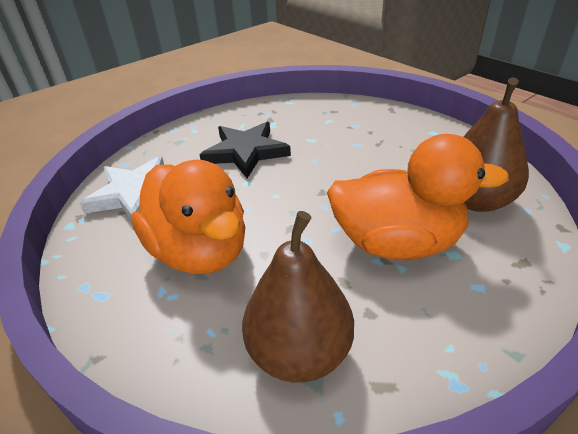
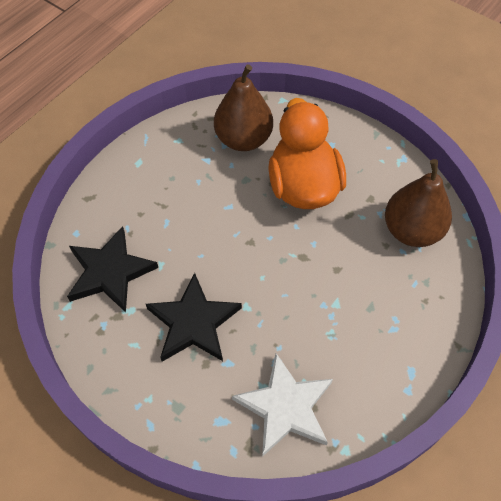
camera: 105 degrees left, 20 degrees up
orange duck [131,160,245,274] -> none
none -> black star [67,226,158,312]

